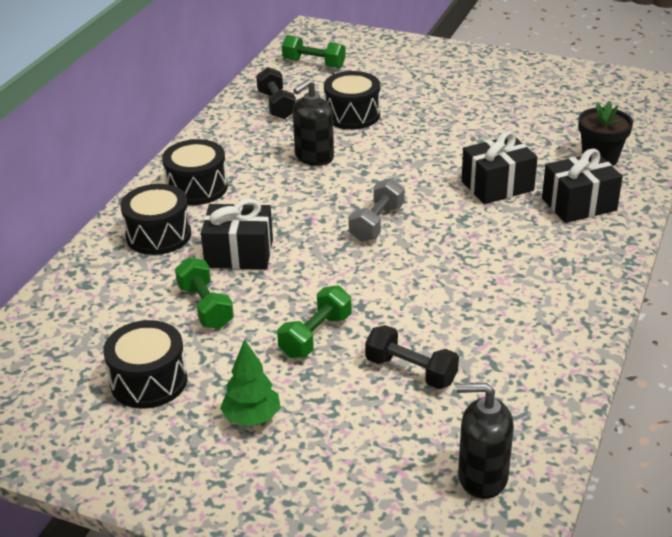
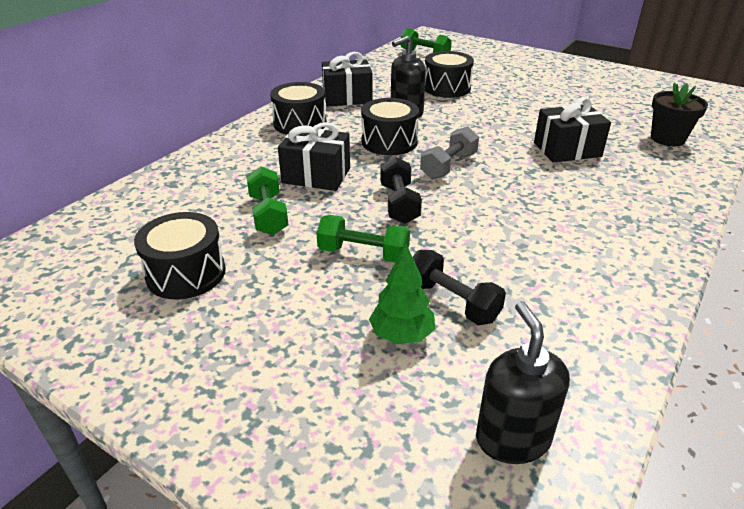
camera: 10 degrees right, 0 degrees up
black drum [120,184,191,255] -> black drum moved to [361,98,419,155]
green tree [220,339,281,426] -> green tree moved to [369,244,435,344]
black dumbbell [256,67,296,119] -> black dumbbell moved to [380,157,422,224]
green dumbbell [277,285,352,358] -> green dumbbell turned 60 degrees clockwise [316,215,410,262]
black soap dispenser [457,383,514,499] -> black soap dispenser turned 60 degrees clockwise [476,301,570,464]
black gift [542,149,623,223] -> black gift moved to [322,52,373,107]

